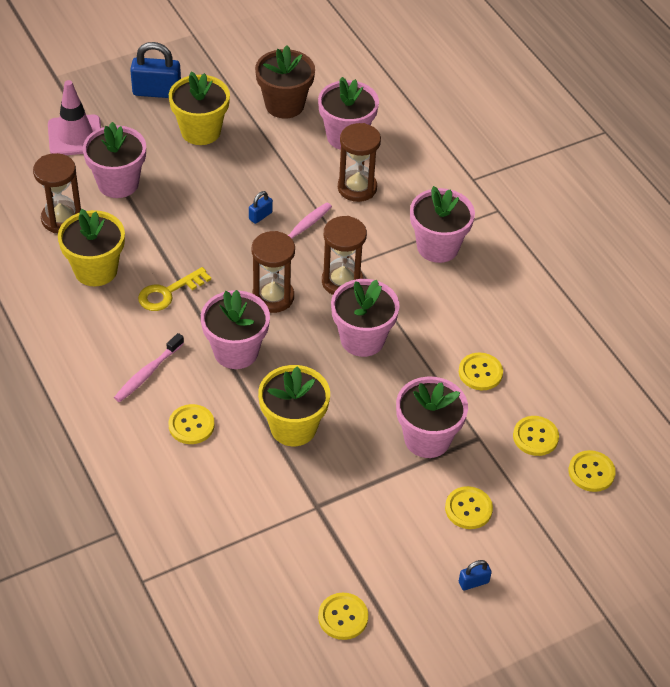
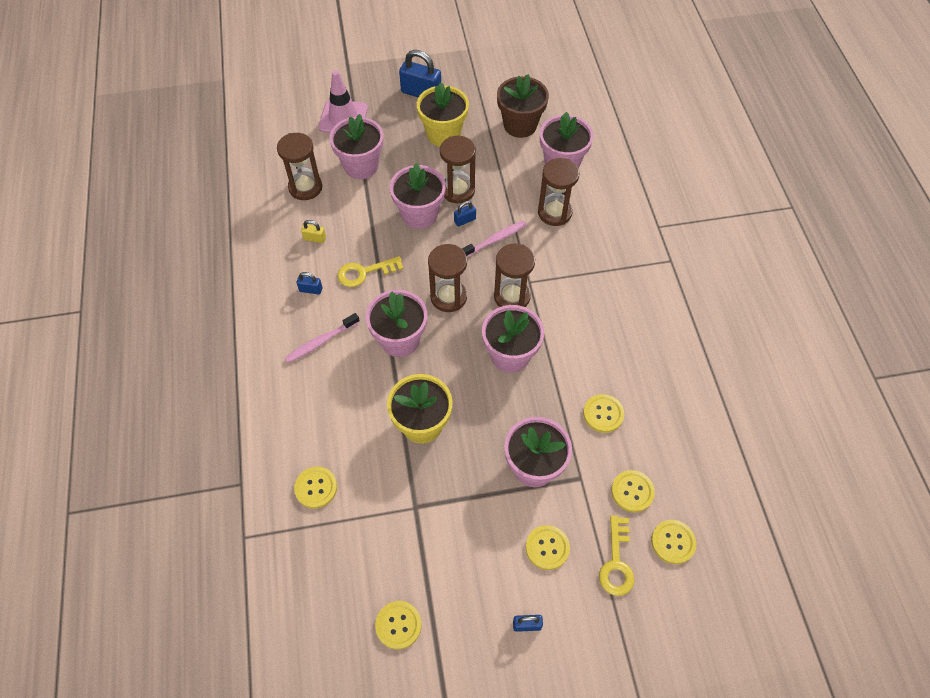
camera: 20 degrees right, 10 degrees up
yellow flower pot [58,209,125,286] -> yellow padlock [301,220,326,243]
yellow button [169,404,215,444] -> yellow button moved to [294,467,337,508]
pink flower pot [410,186,475,263] -> pink flower pot moved to [390,163,446,229]
none -> blue padlock [297,272,322,295]
none -> brown hourglass [440,136,476,203]
none -> yellow key [599,515,635,596]

